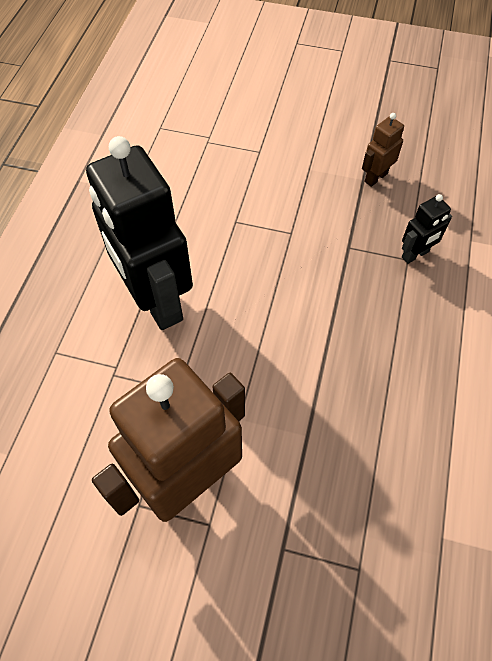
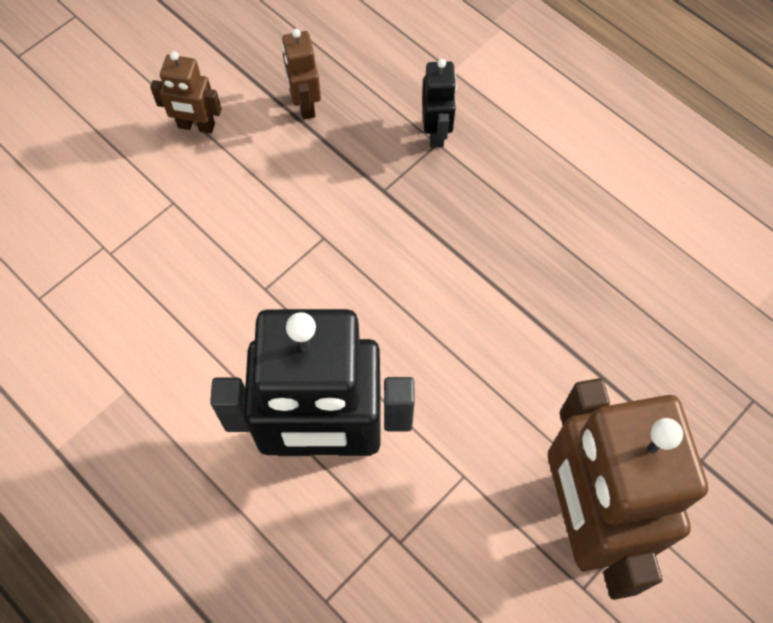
camera: 60 degrees left, 5 degrees up
none -> brown robot [150,51,222,134]

